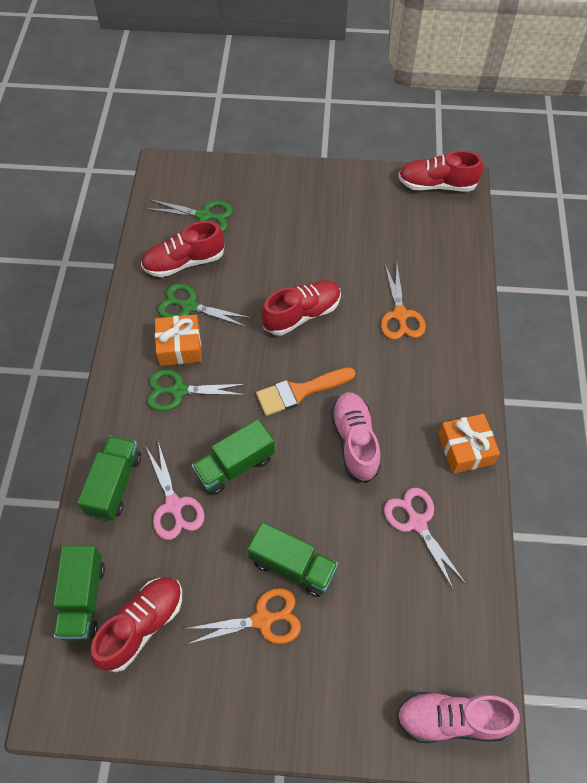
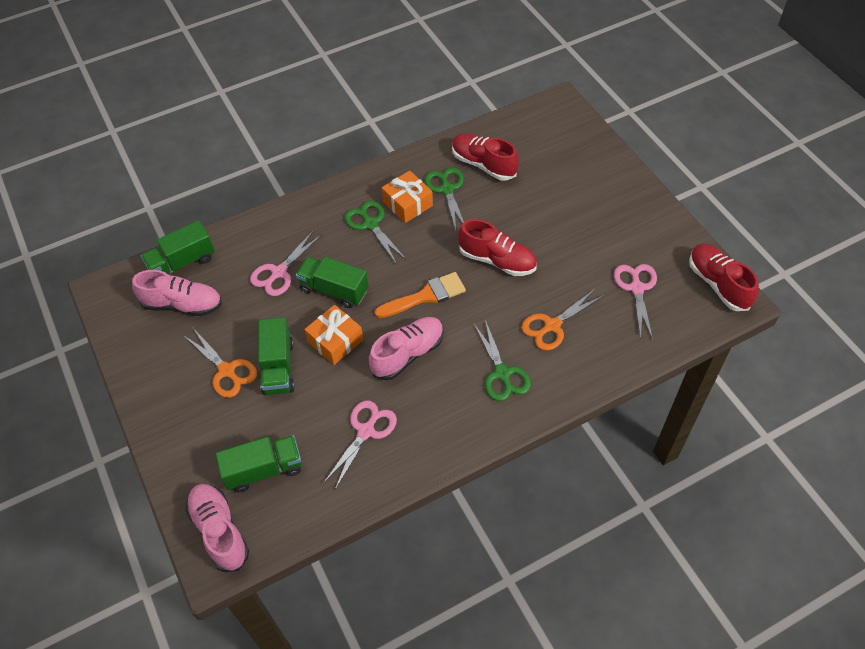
camera: 60 degrees right, 5 degrees down
green truck [77,435,141,521] -> green truck moved to [215,435,302,492]
red shoe [90,577,182,672] -> pink shoe [132,270,222,316]
green scissors [146,199,233,231] -> green scissors moved to [474,320,531,401]
orange brush [256,367,356,416] -> orange brush turned 120 degrees clockwise [375,272,466,318]
orange gift [438,414,500,474] -> orange gift moved to [304,305,364,365]
none -> pink scissors [614,264,657,340]

